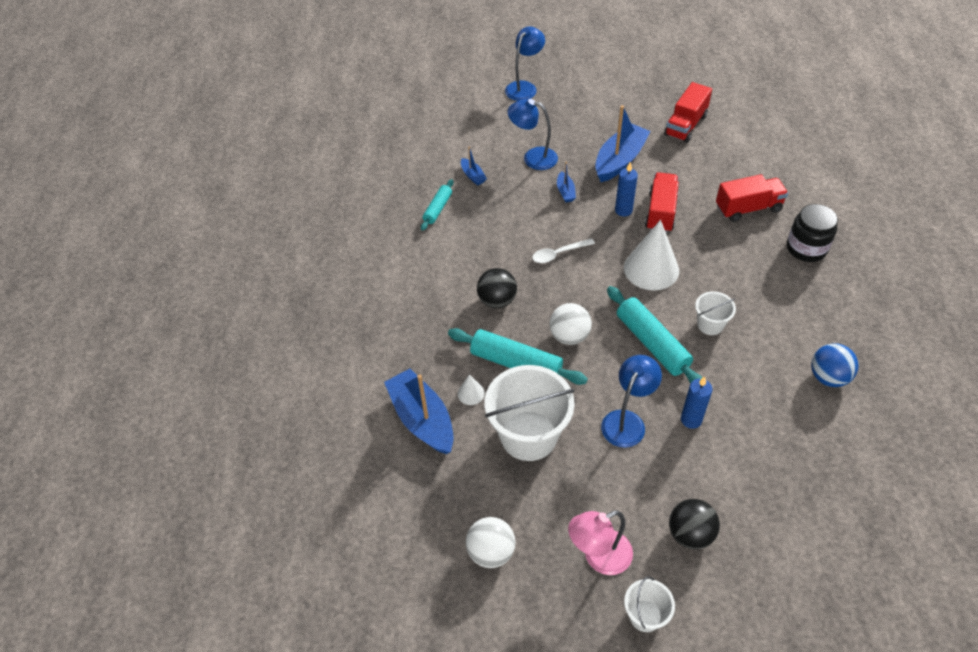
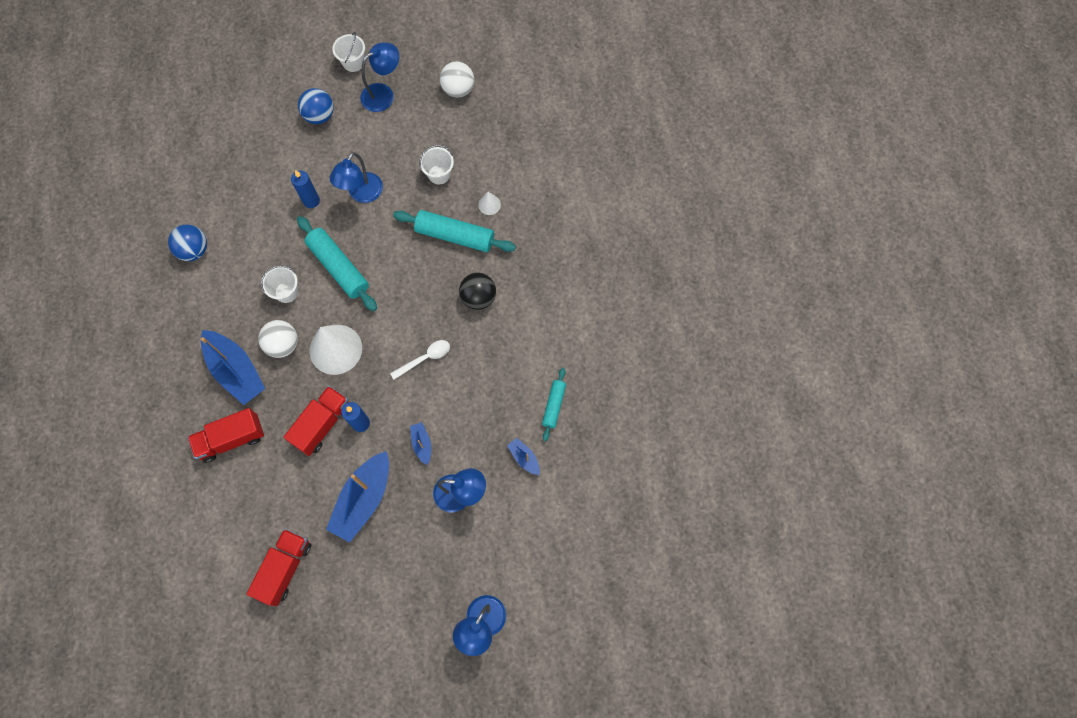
camera: 170 degrees right, 20 degrees up
blue boat [384,369,454,454] -> blue boat moved to [201,330,265,405]
white bucket [484,365,575,461] -> white bucket [420,145,454,184], size x0.50
white ball [550,303,592,345] -> white ball moved to [258,320,298,358]
pink lamp [568,510,633,575] -> blue lamp [360,43,399,112]
red truck [645,172,679,233] -> red truck turned 150 degrees counterclockwise [284,386,349,456]
black ball [669,499,720,550] -> blue ball [298,88,334,124]
black jar [787,204,838,262] -> none

